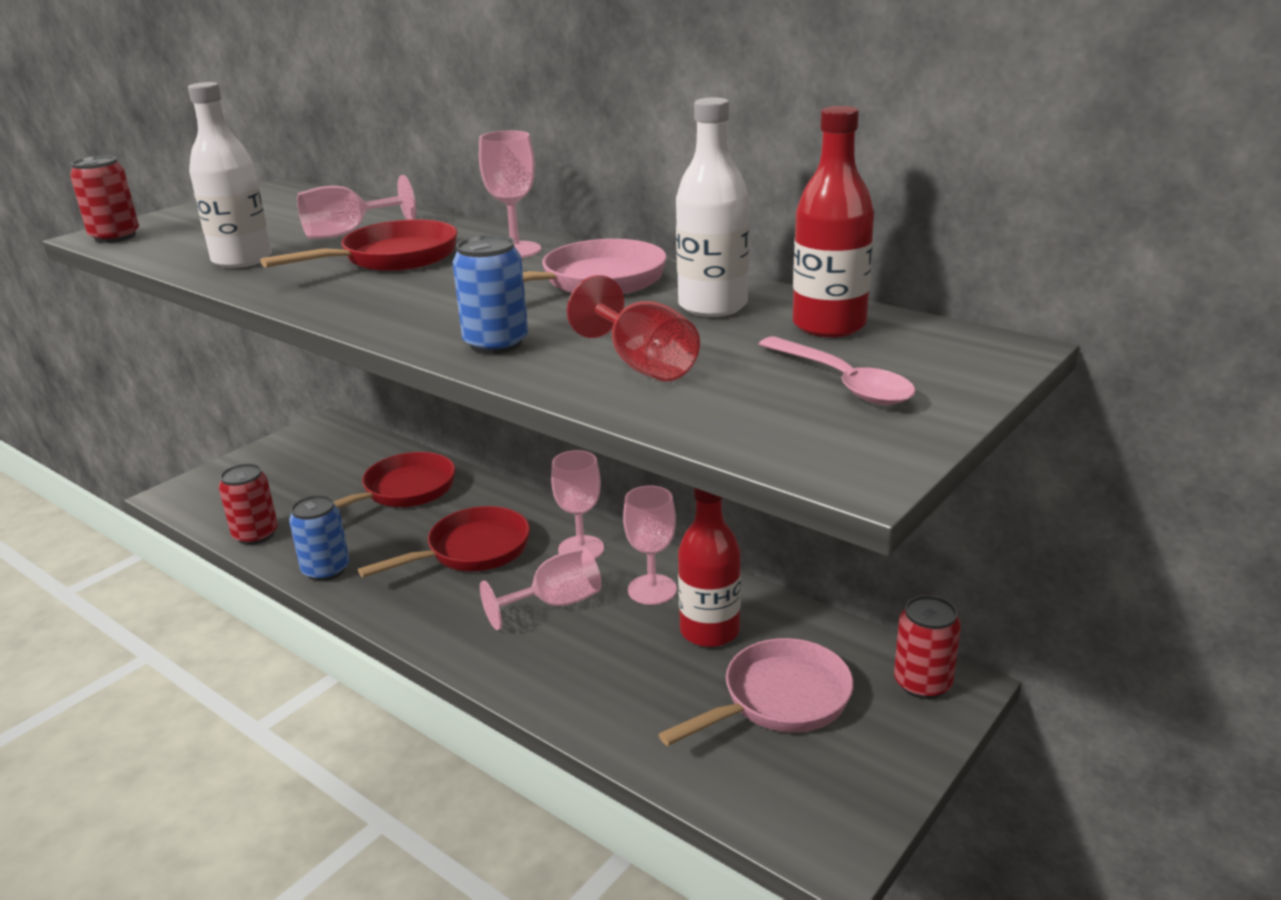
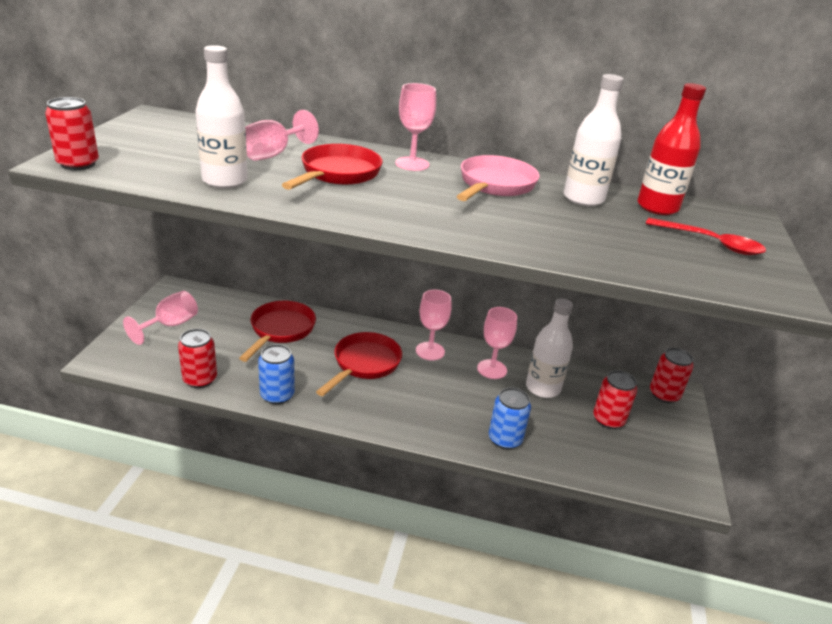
camera: 30 degrees left, 5 degrees up
blue can [452,235,528,354] -> blue can moved to [489,387,531,450]
pink goblet [480,548,601,630] -> pink goblet moved to [123,291,198,345]
red goblet [567,275,700,382] -> none
pink pan [658,638,853,746] -> red can [593,370,637,429]
red bottle [678,488,741,647] -> white bottle [526,298,573,398]
pink spoon [759,337,916,405] -> red spoon [646,218,766,255]

